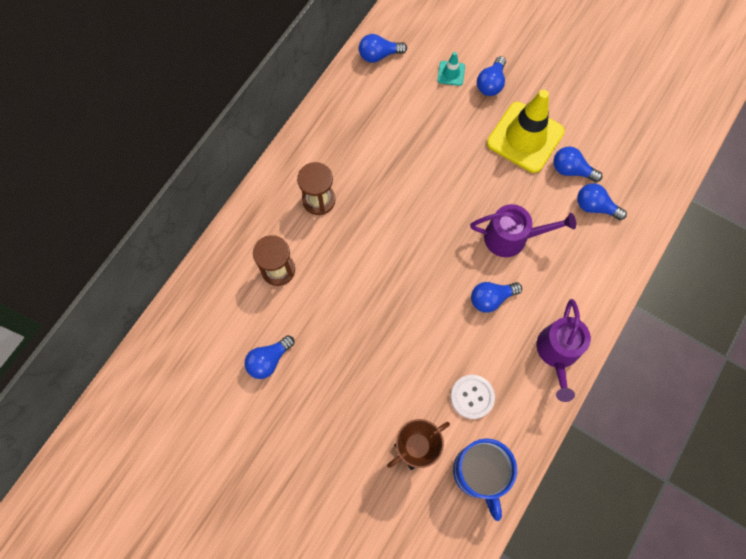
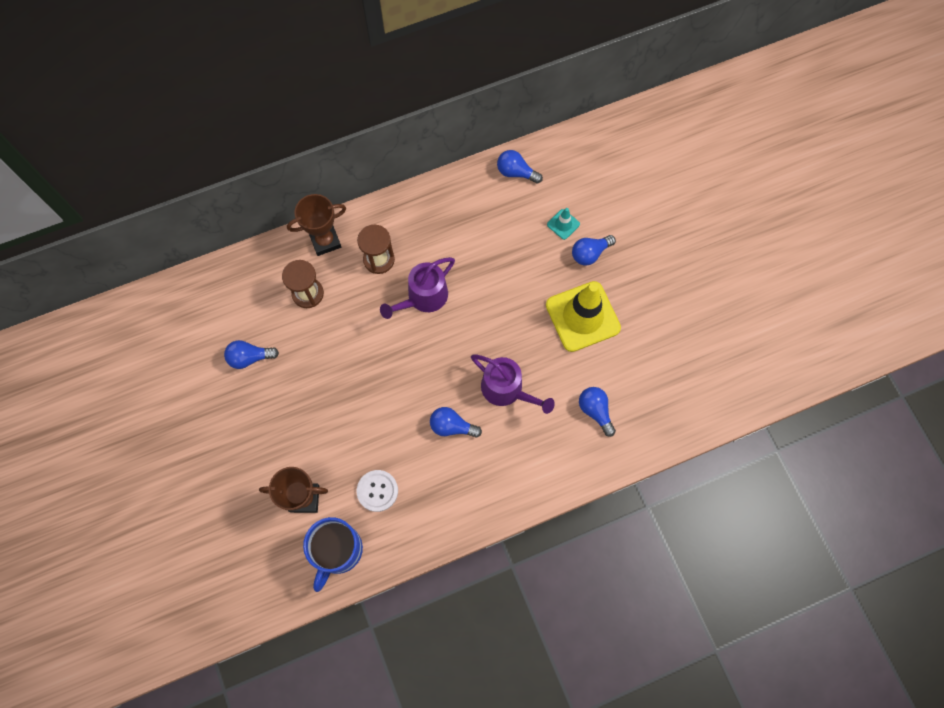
camera: 35 degrees right, 0 degrees up
purple watering can [537,299,591,402] -> purple watering can moved to [380,257,455,319]
blue light bulb [553,146,602,182] -> none
none -> brown trophy [287,194,346,256]

